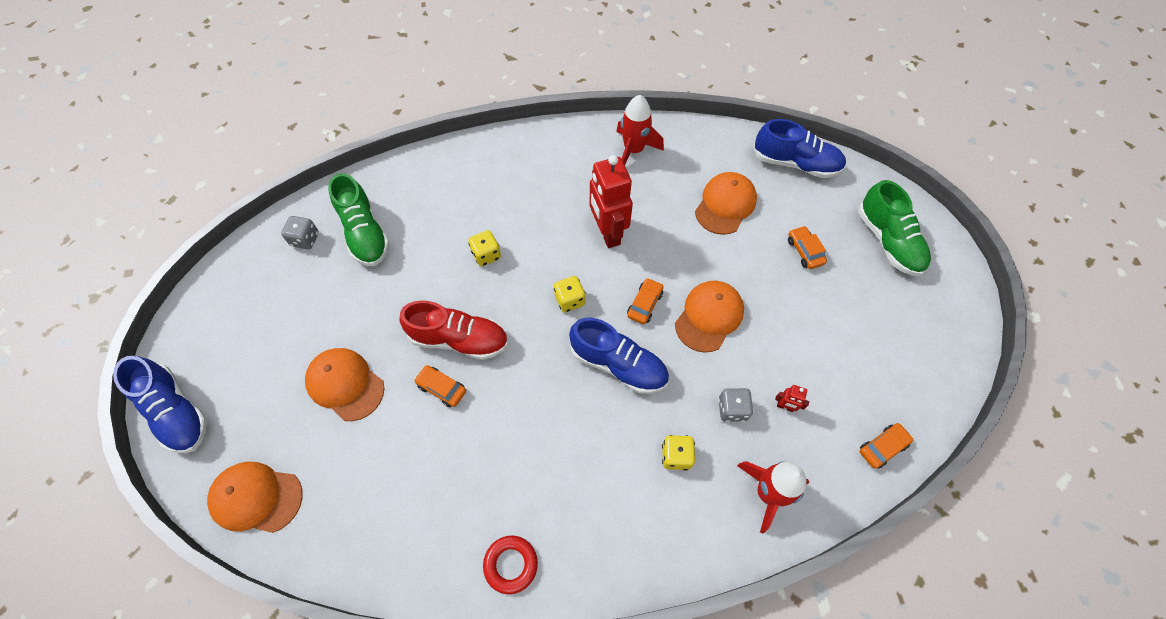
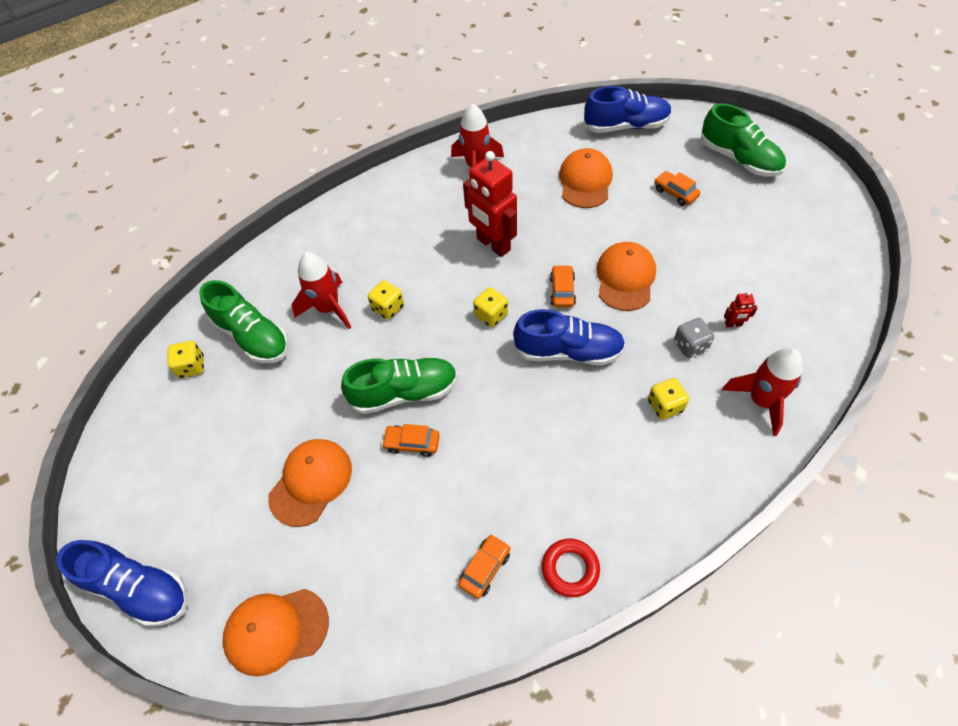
camera: 20 degrees left, 5 degrees down
grey dice [281,216,319,249] -> yellow dice [167,341,204,378]
orange cap [305,348,384,421] -> orange cap turned 105 degrees clockwise [268,439,352,527]
red shoe [399,300,508,360] -> green shoe [341,358,458,414]
orange car [860,423,914,469] -> orange car moved to [458,534,510,599]
none -> red rocket [292,252,351,329]

